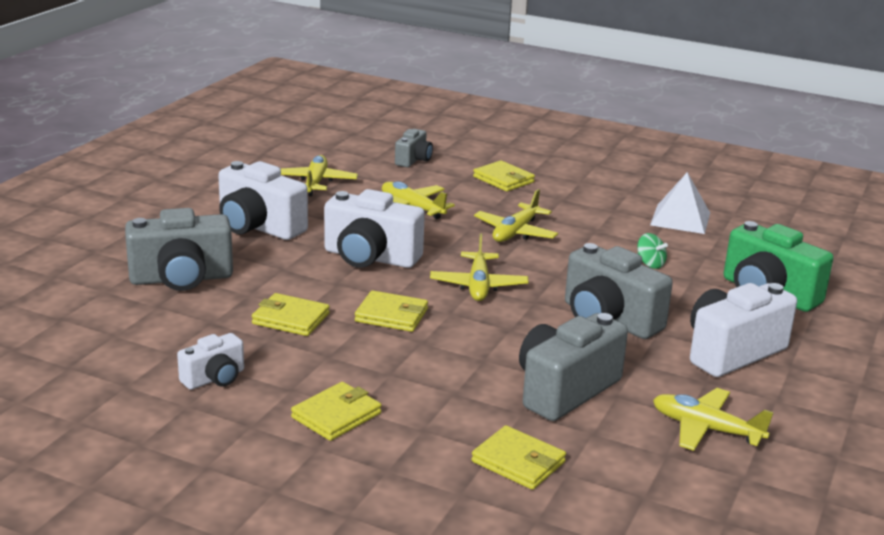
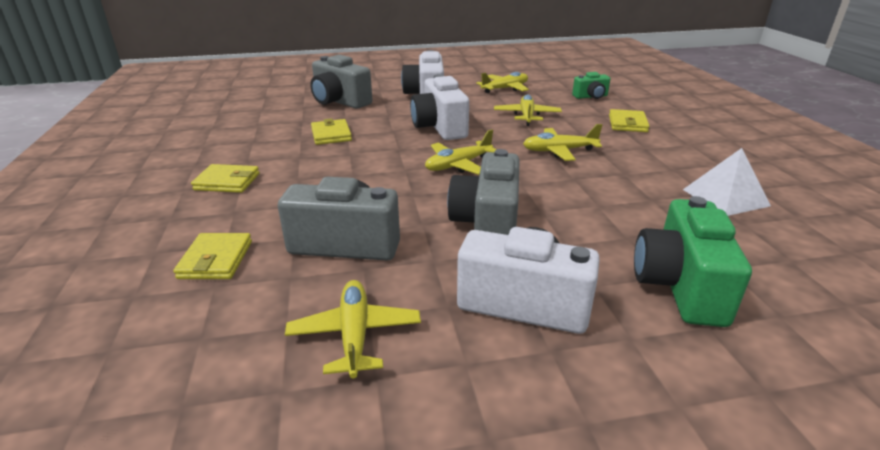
camera: 55 degrees right, 5 degrees up
white camera [177,333,244,390] -> none
yellow wallet [355,290,428,332] -> none
grey camera [395,129,433,167] -> green camera [572,72,610,99]
green spinning top [637,233,668,269] -> none

